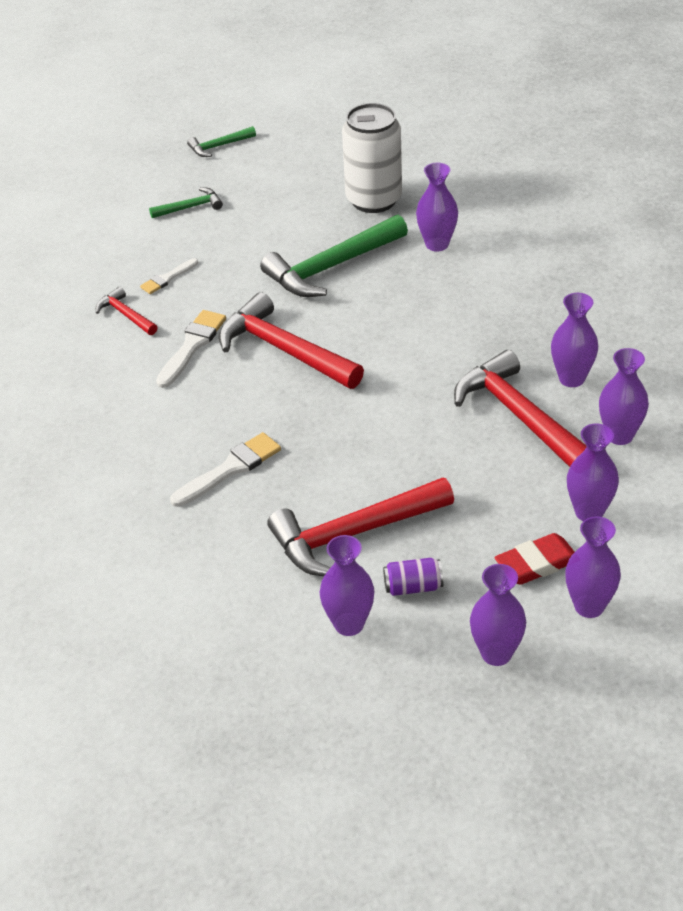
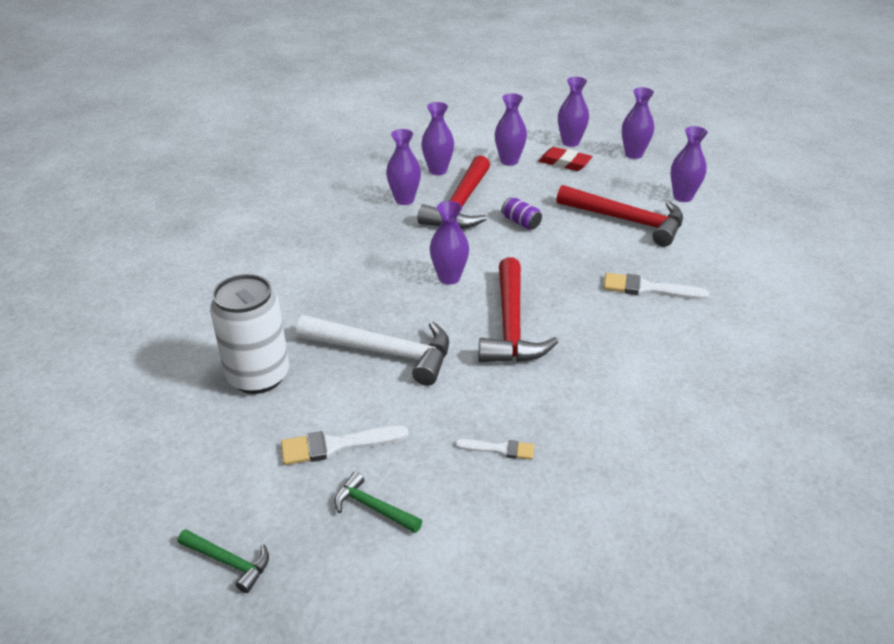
camera: 130 degrees left, 5 degrees down
red hammer [96,287,158,335] -> none
white brush [156,310,226,388] -> white brush moved to [281,426,409,465]
green hammer [260,215,408,297] -> white hammer [296,315,449,386]
purple can [383,558,443,596] -> purple can moved to [501,197,542,230]
purple vase [416,162,458,251] -> purple vase moved to [430,201,469,285]

